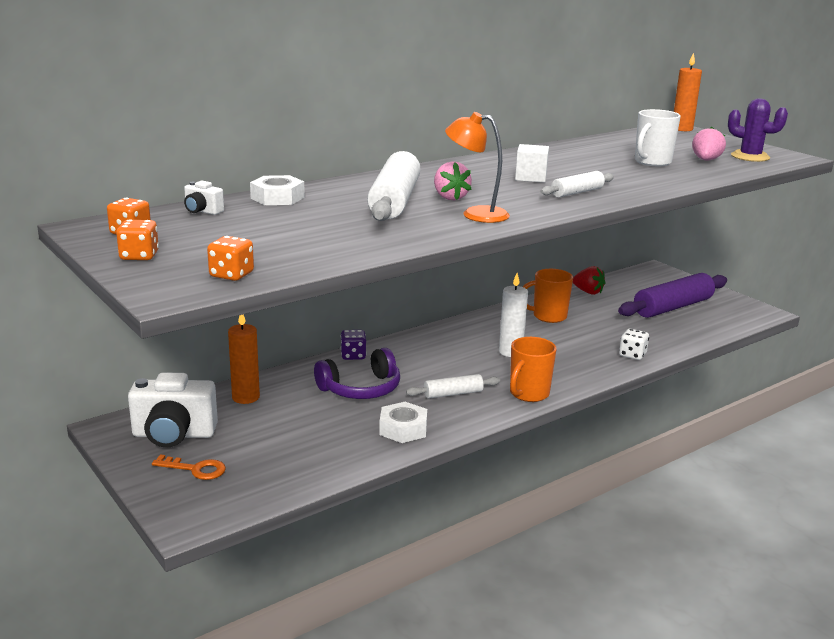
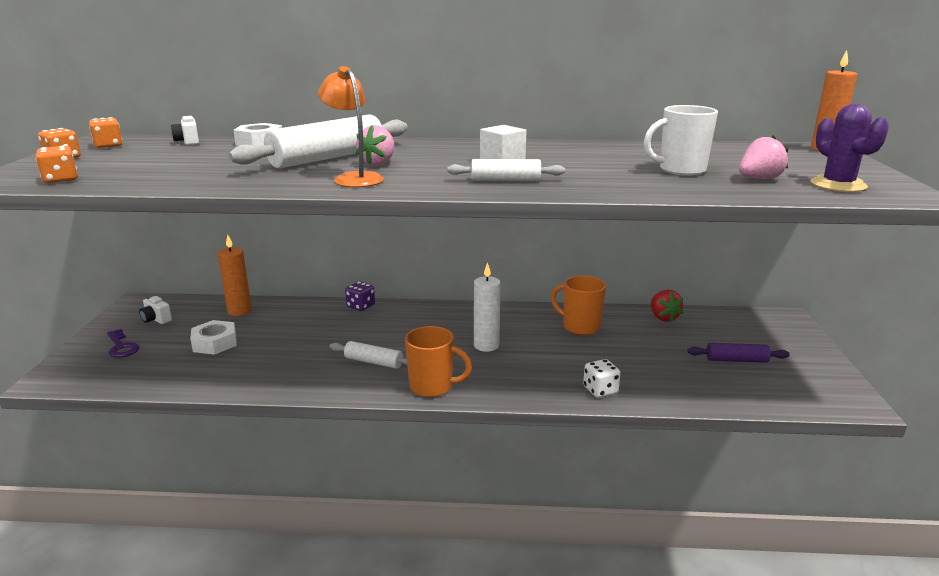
camera: 40 degrees right, 0 degrees up
white camera [128,372,218,448] -> white camera [139,296,172,324], size x0.46
orange key [152,454,226,480] -> purple key [107,329,139,358]
purple headphones [314,348,400,399] -> none
white nut [379,402,427,443] -> white nut moved to [190,320,237,355]
orange mug [510,337,557,402] -> orange mug turned 150 degrees counterclockwise [405,326,472,397]
purple rolling pin [618,273,727,318] -> purple rolling pin [687,343,790,363], size x0.52

